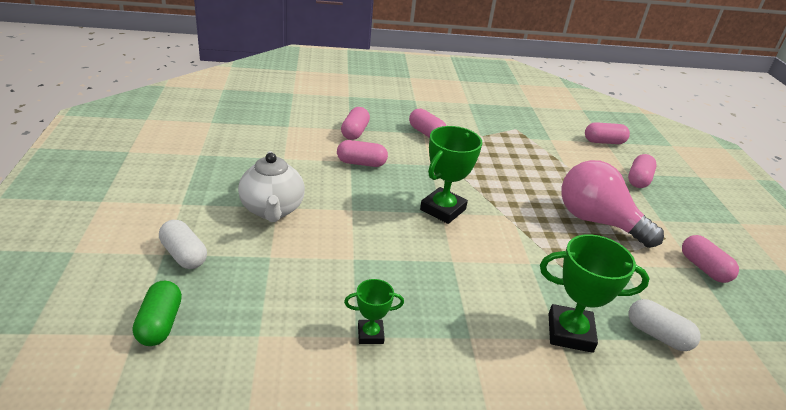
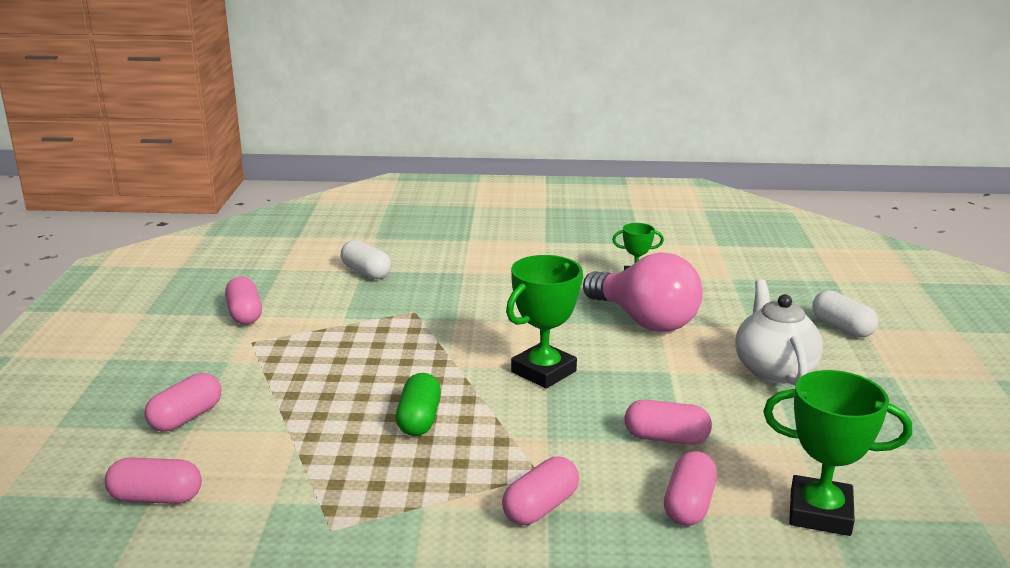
camera: 170 degrees left, 10 degrees down
green capsule [133,281,182,346] -> green capsule moved to [396,373,441,436]
pink capsule [409,109,446,138] -> pink capsule turned 75 degrees clockwise [502,457,579,525]
green trophy [540,234,650,353] -> green trophy moved to [763,370,912,536]
pink light bulb [562,160,664,248] -> pink light bulb moved to [583,252,703,332]

